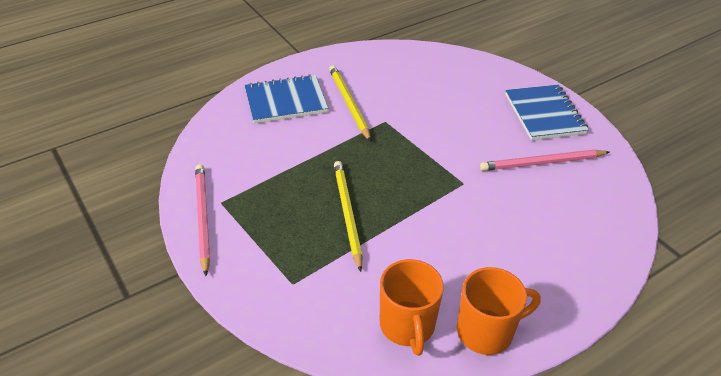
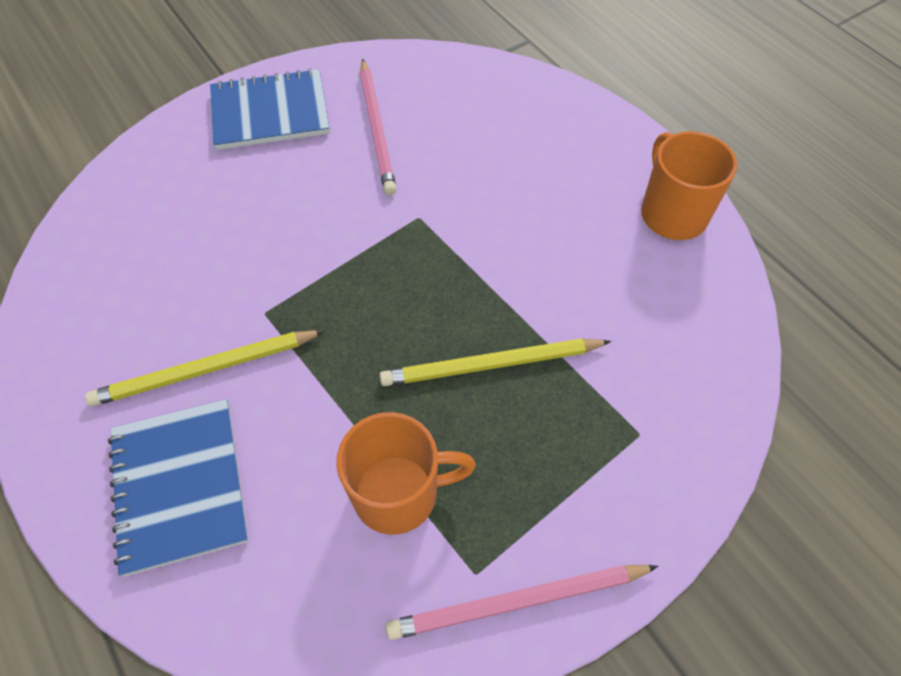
camera: 90 degrees left, 15 degrees up
orange mug [380,259,444,356] -> orange mug moved to [336,412,476,535]

